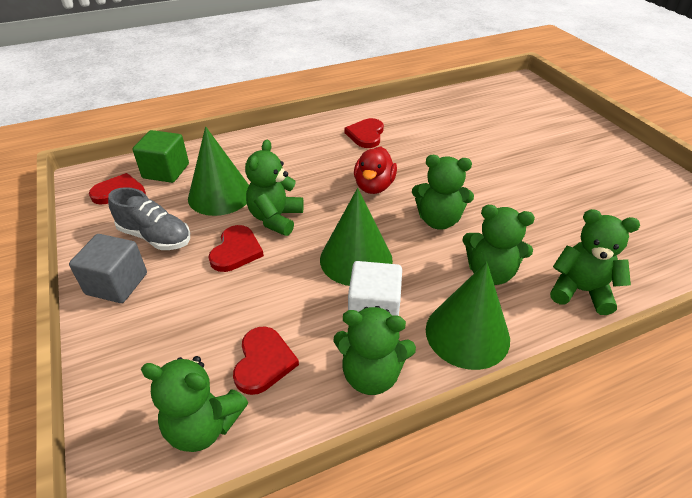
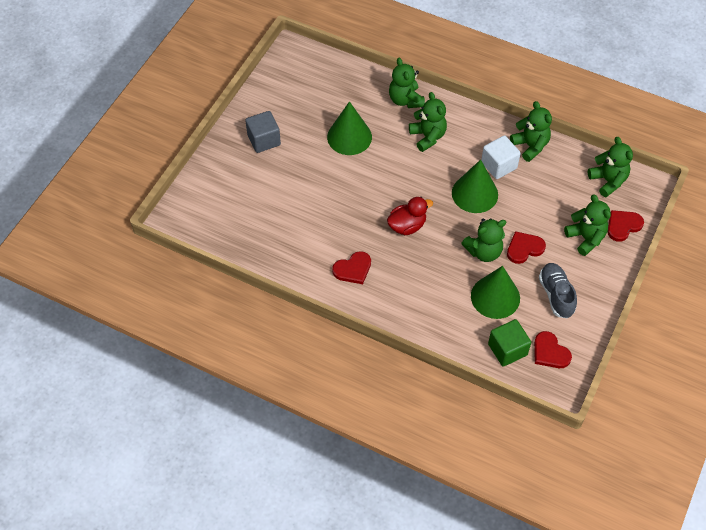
camera: 130 degrees left, 15 degrees up
grey cube [69,234,147,303] -> grey cube moved to [245,111,281,153]
red heart [233,327,299,395] -> red heart moved to [608,210,644,242]
green teddy bear [412,155,474,230] -> green teddy bear moved to [564,194,611,256]
green cone [426,262,510,370] -> green cone moved to [327,101,372,155]

